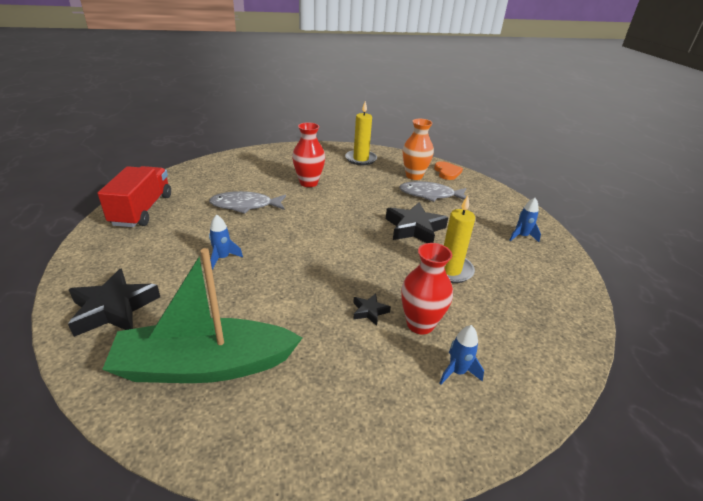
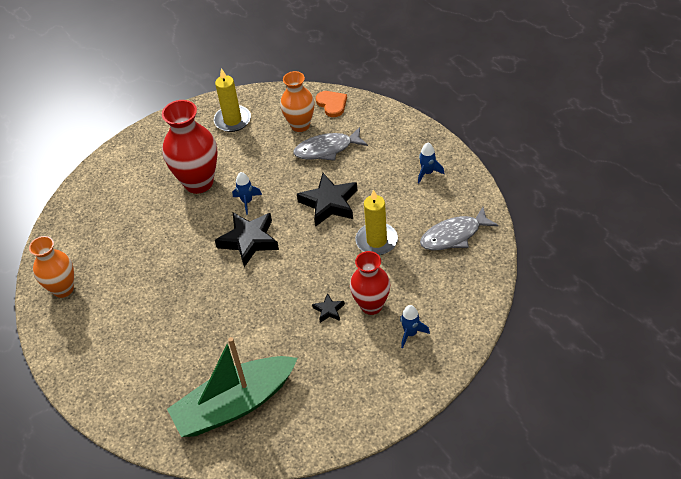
camera: 15 degrees left, 15 degrees up
black star [68,268,160,337] -> black star moved to [215,213,279,267]
red truck [97,166,171,227] -> orange vase [29,236,74,298]
grey fish [209,191,286,214] -> grey fish moved to [420,207,499,250]
blue rocket [209,215,243,270] -> blue rocket moved to [232,172,262,215]
red vase [292,122,325,187] -> red vase [162,100,218,194], size x1.50

